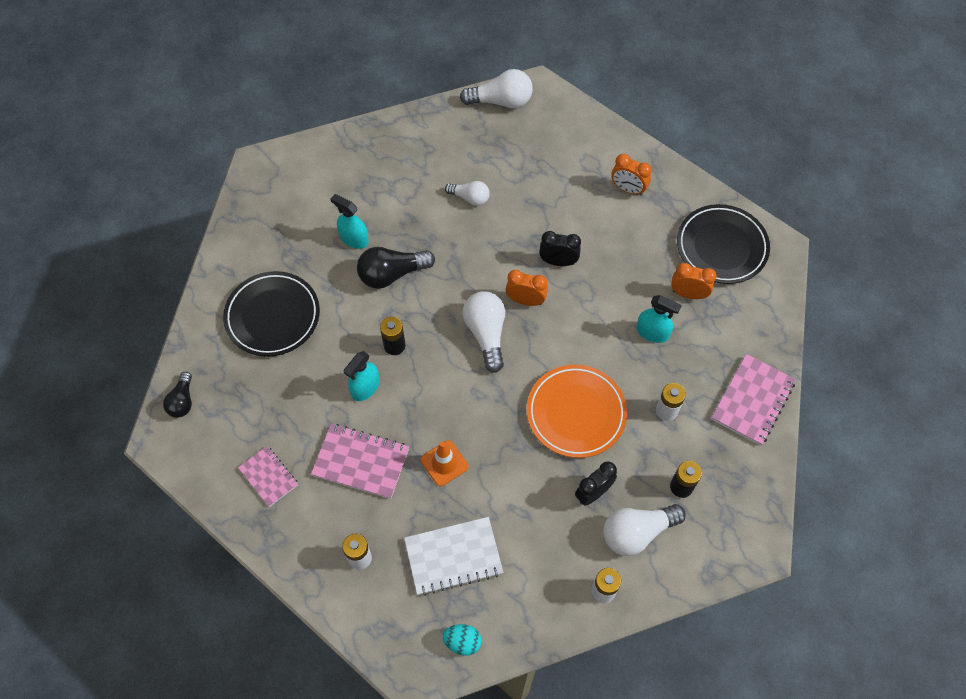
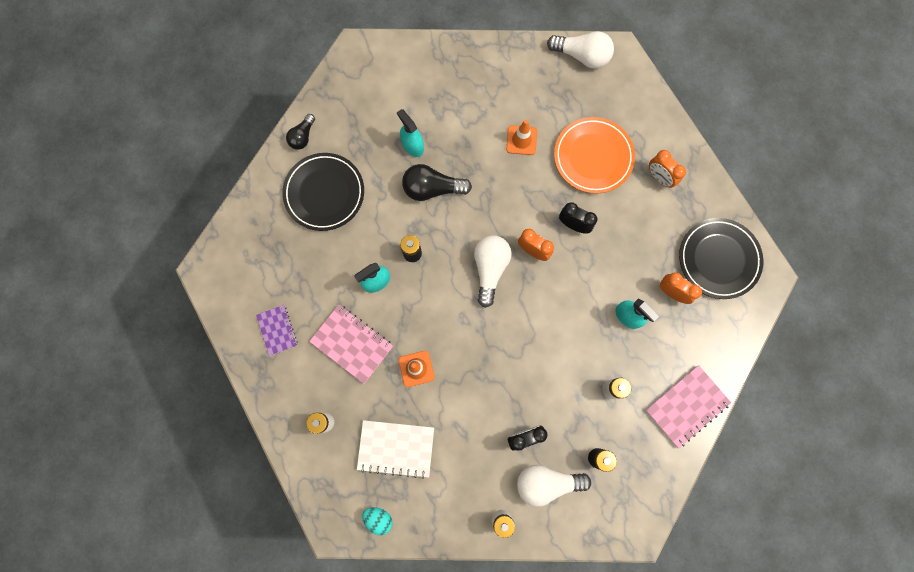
camera: 20 degrees right, 15 degrees up
black light bulb [163,372,192,418] -> black light bulb moved to [286,114,315,150]
pink notebook [238,446,298,507] -> purple notebook [256,305,298,356]
white light bulb [445,181,490,206] -> orange traffic cone [506,120,537,155]
orange plate [527,365,627,458] -> orange plate moved to [554,117,635,194]

